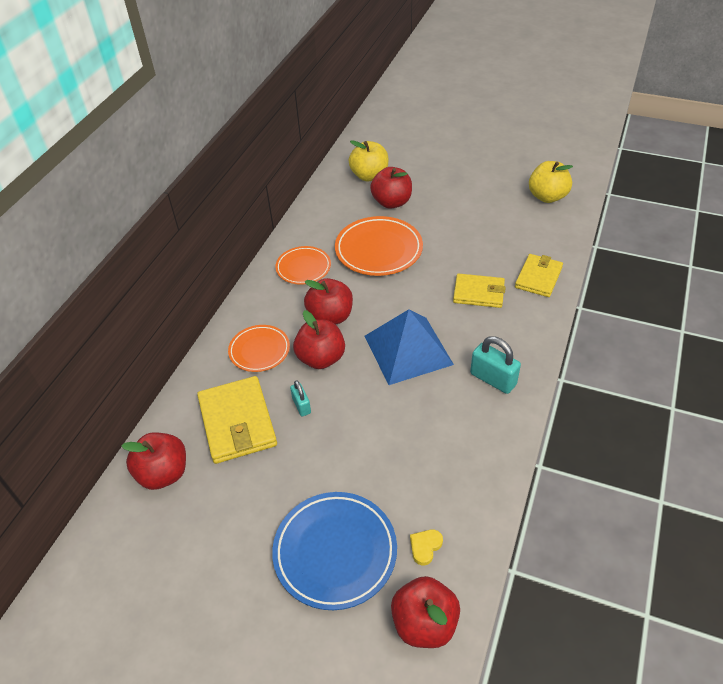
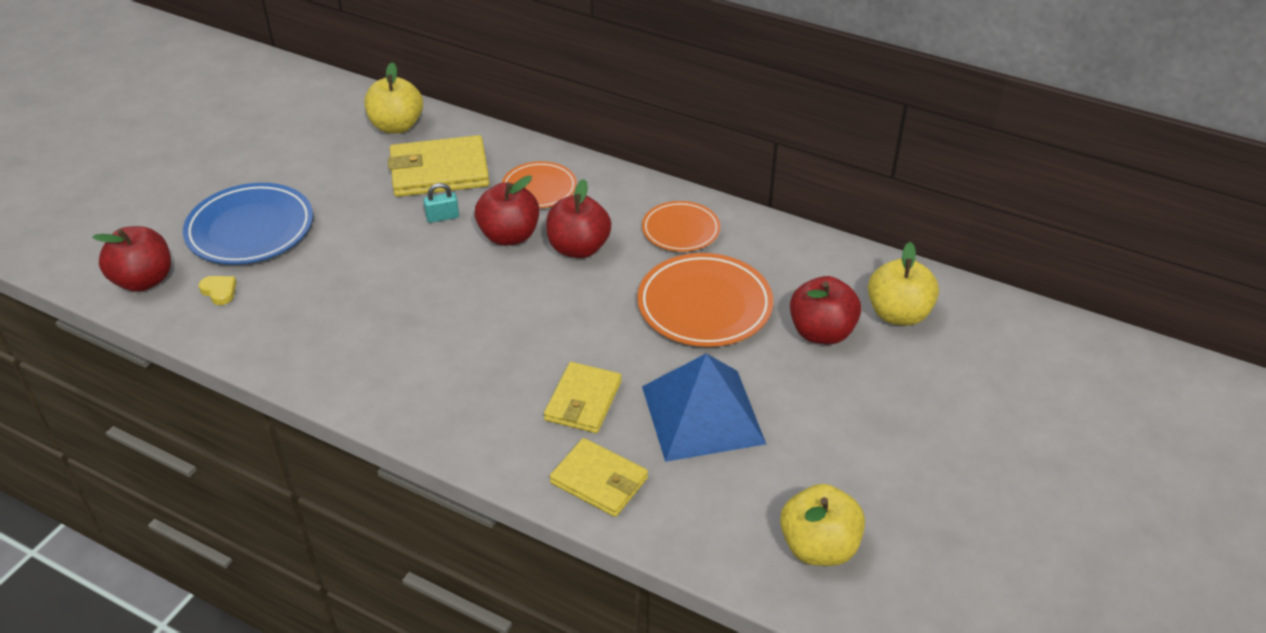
camera: 95 degrees right, 5 degrees down
red apple [121,432,186,490] -> yellow apple [364,62,423,133]
blue pyramid [364,309,454,385] -> blue pyramid moved to [642,353,766,462]
turquoise padlock [470,336,521,394] -> none

